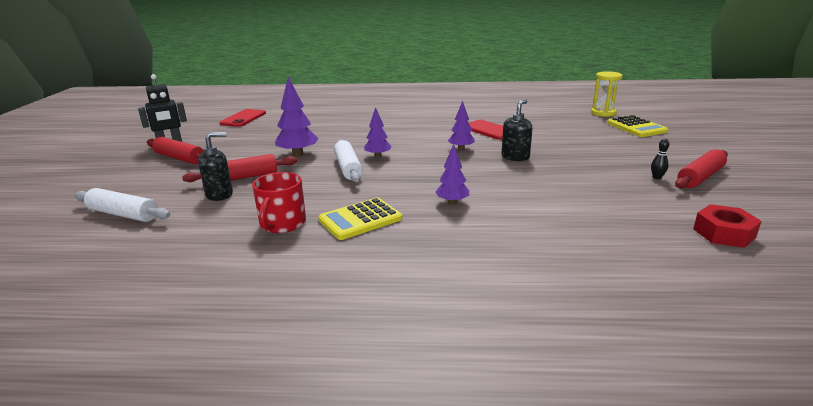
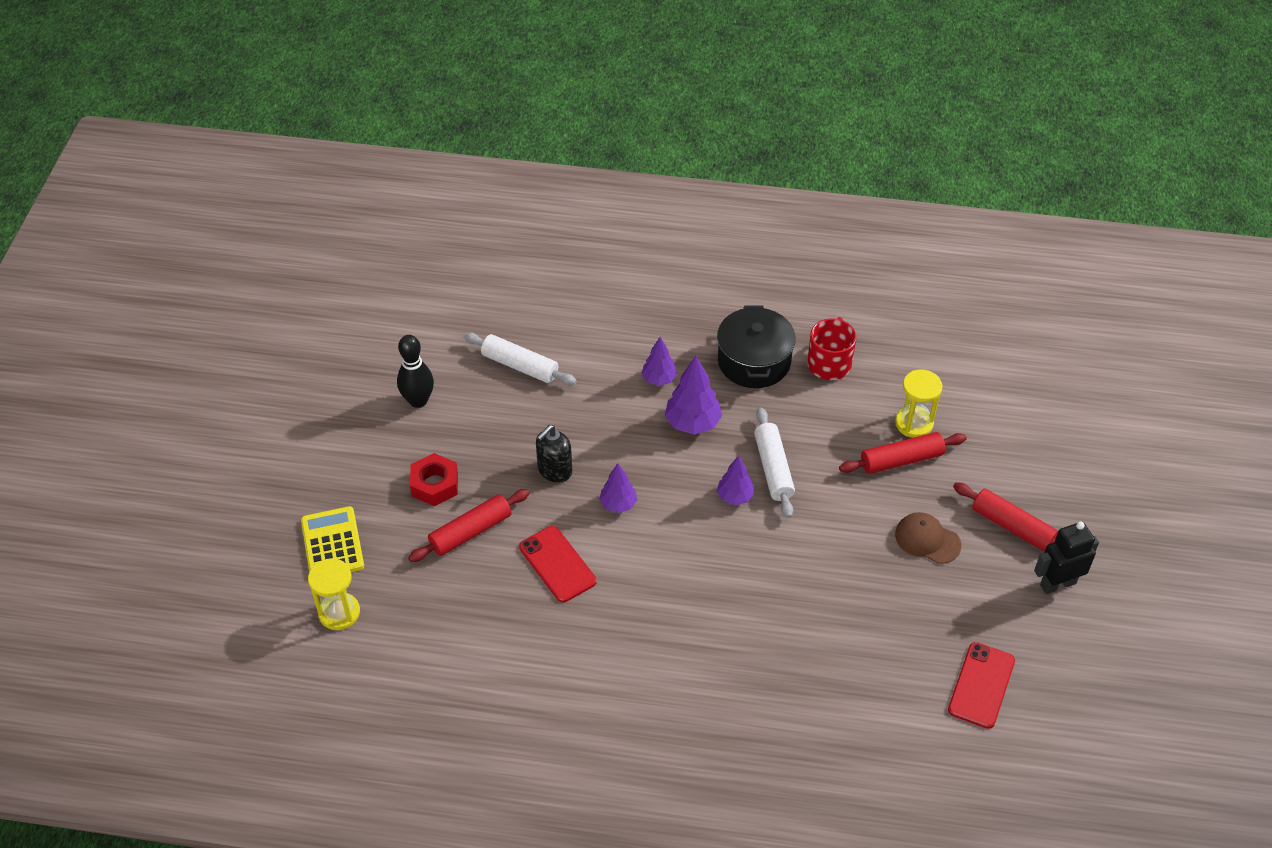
camera: 175 degrees left, 25 degrees up
white rolling pin [75,188,170,222] -> white rolling pin moved to [464,333,577,385]
black soap dispenser [198,132,233,201] -> yellow hourglass [895,369,942,438]
purple tree [275,77,318,157] -> purple tree moved to [665,356,722,435]
yellow calculator [318,197,402,240] -> black pot [717,305,796,388]
black bowling pin [651,139,670,179] -> black bowling pin [397,335,434,408], size x2.04
red rolling pin [675,149,728,189] -> red rolling pin moved to [408,489,530,562]
red nut [693,204,762,248] -> red nut moved to [410,453,458,506]
none -> brown cap [895,512,961,564]

